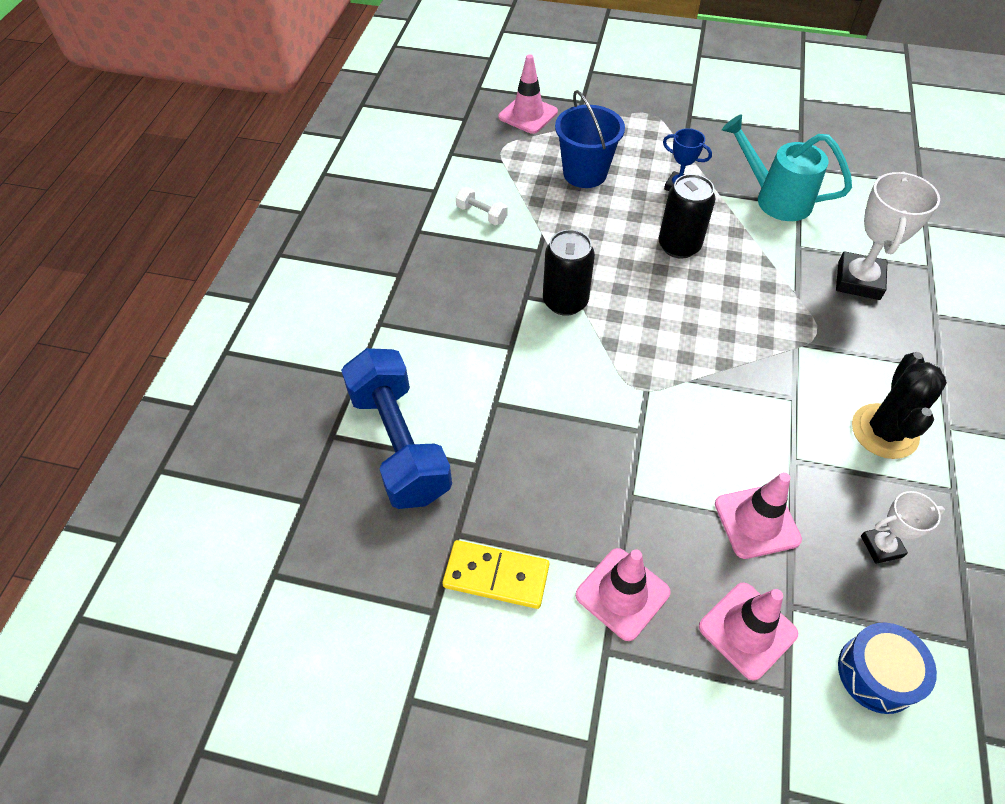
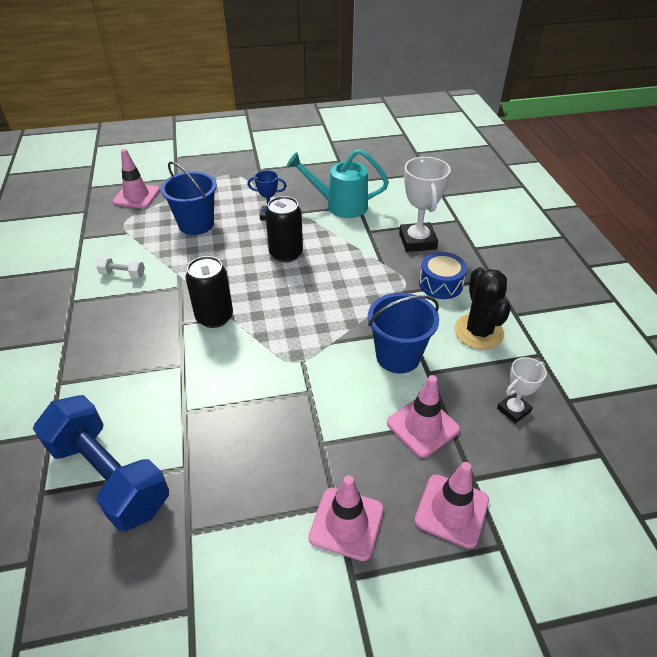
camera: 25 degrees left, 10 degrees down
yellow domino [443,540,549,609] -> none
blue drum [838,623,937,714] -> blue drum moved to [419,252,467,299]
none -> blue bucket [368,293,439,373]

